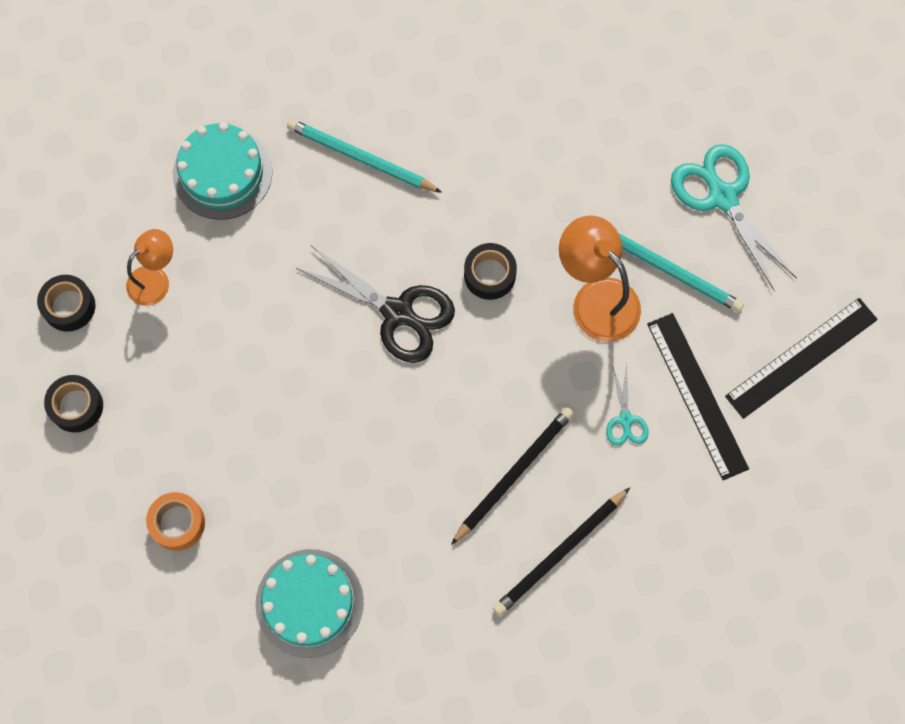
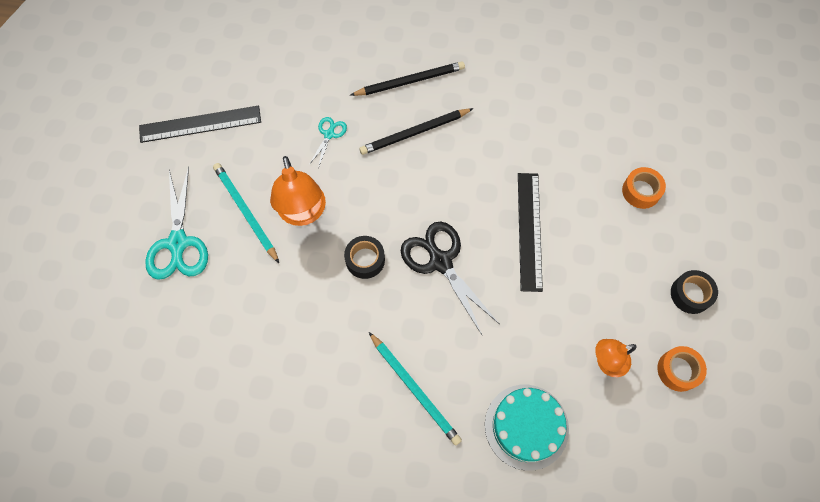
camera: 155 degrees left, 5 degrees down
black tape [37,275,95,332] -> orange tape [657,346,707,392]
turquoise cake [255,549,364,658] -> none
black ruler [647,313,749,480] -> black ruler moved to [518,173,543,292]

